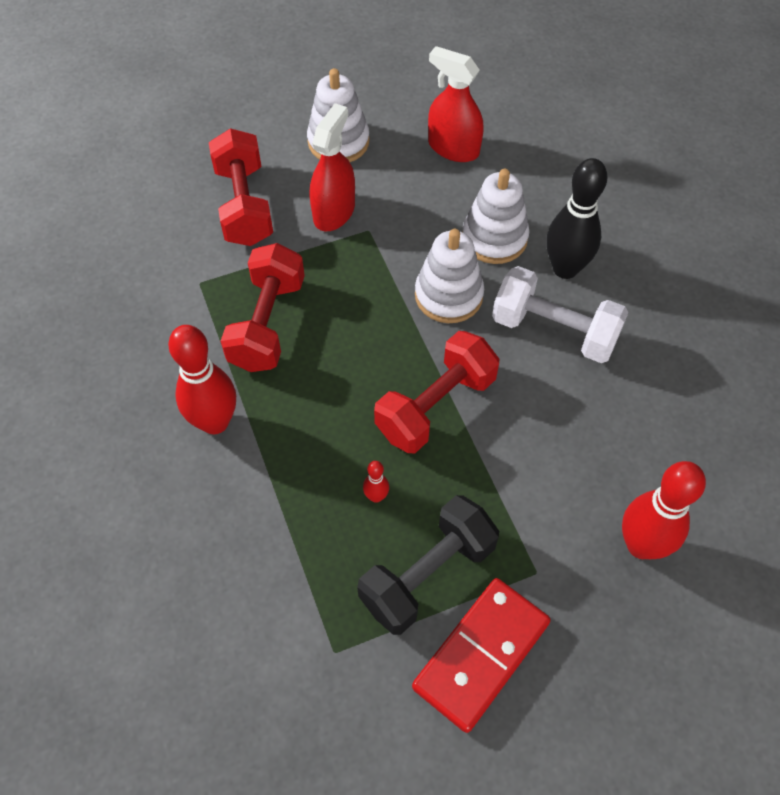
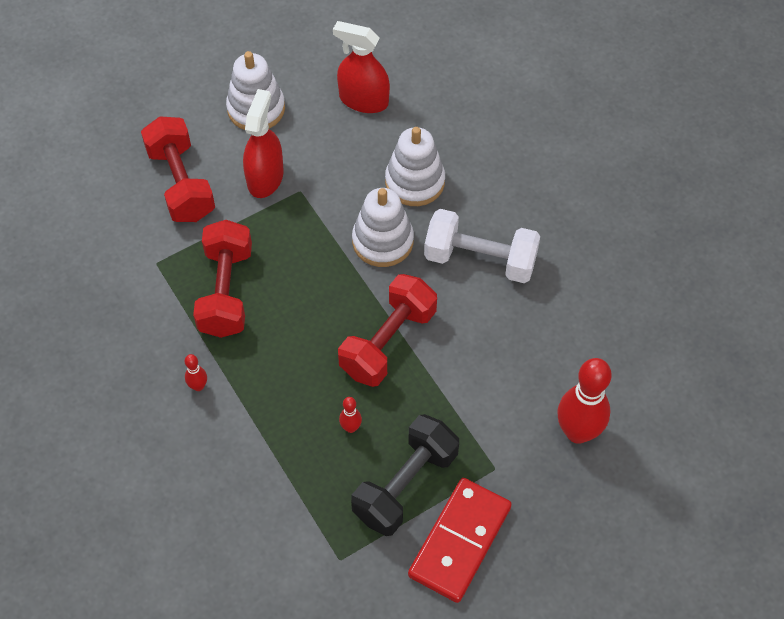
camera: 10 degrees left, 0 degrees up
red bowling pin [168,325,236,434] -> red bowling pin [185,354,207,391], size x0.44
black bowling pin [546,158,607,279] -> none

